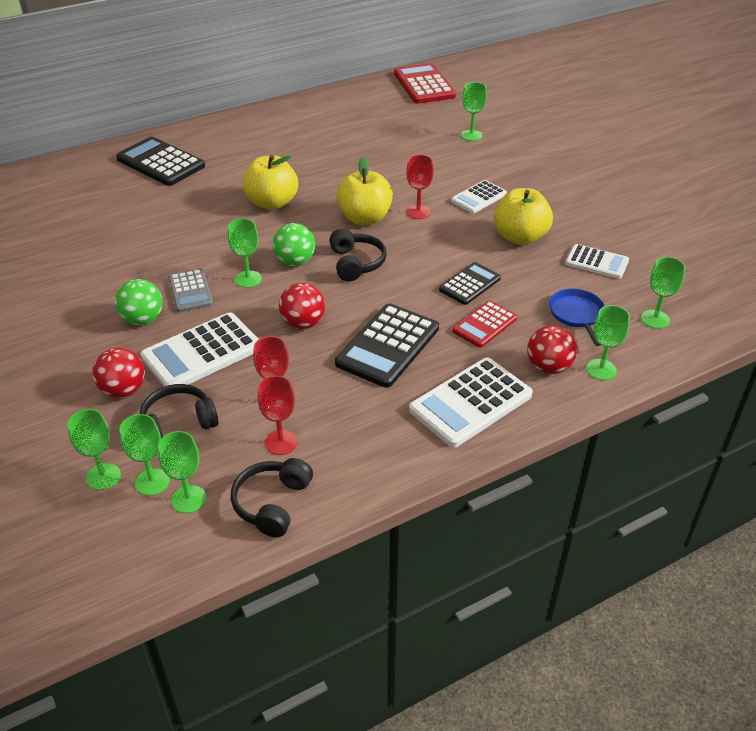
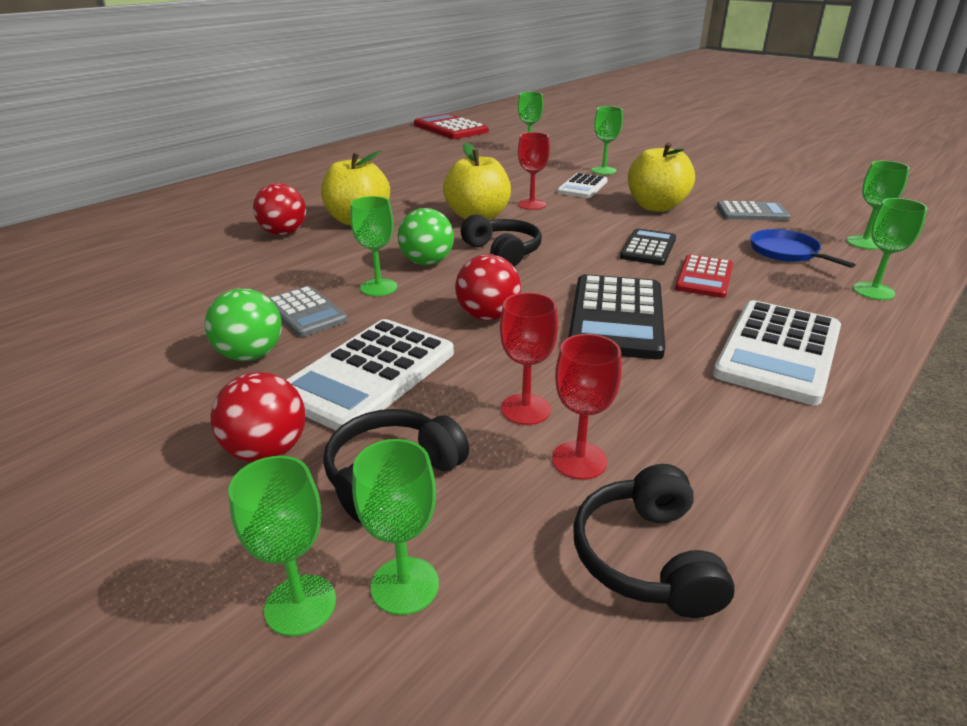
camera: 20 degrees left, 10 degrees down
black calculator [116,137,205,186] -> none
green goblet [158,431,206,513] -> green goblet moved to [592,106,623,175]
red ball [527,325,577,374] -> red ball moved to [253,183,306,235]
white calculator [565,244,629,279] -> grey calculator [717,201,791,221]

